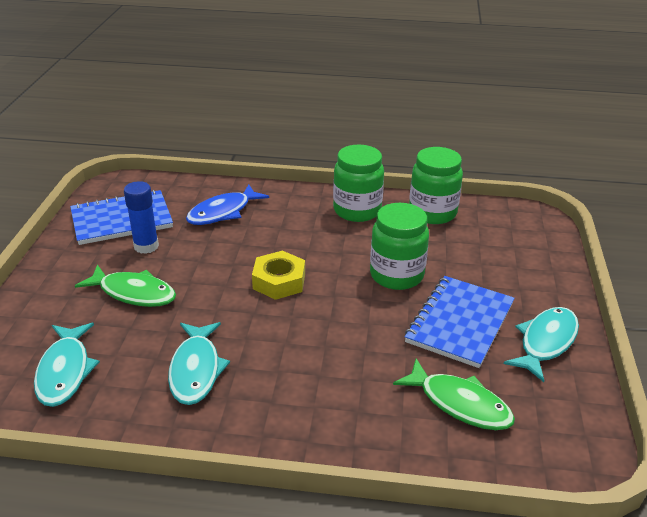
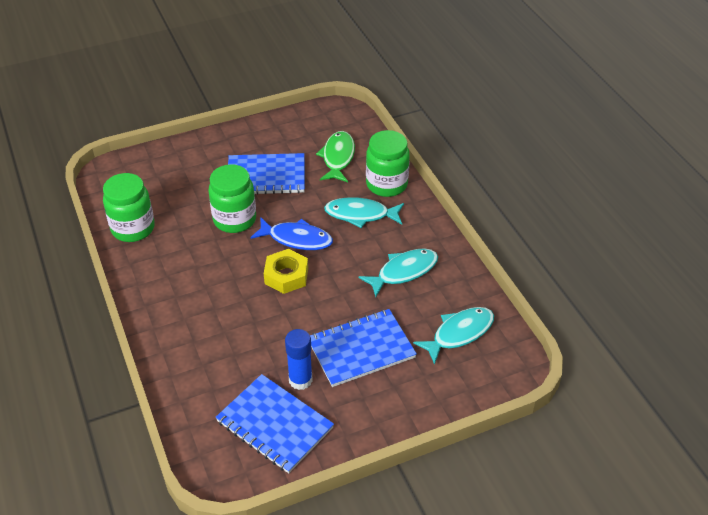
camera: 120 degrees left, 10 degrees up
green fish [75,265,176,307] -> blue notebook [310,309,417,387]
blue fish [186,184,269,225] -> blue fish moved to [250,218,333,250]
green jar [333,145,384,222] -> green jar moved to [366,130,410,197]
turquoise fish [504,307,579,382] -> turquoise fish moved to [324,197,404,228]

